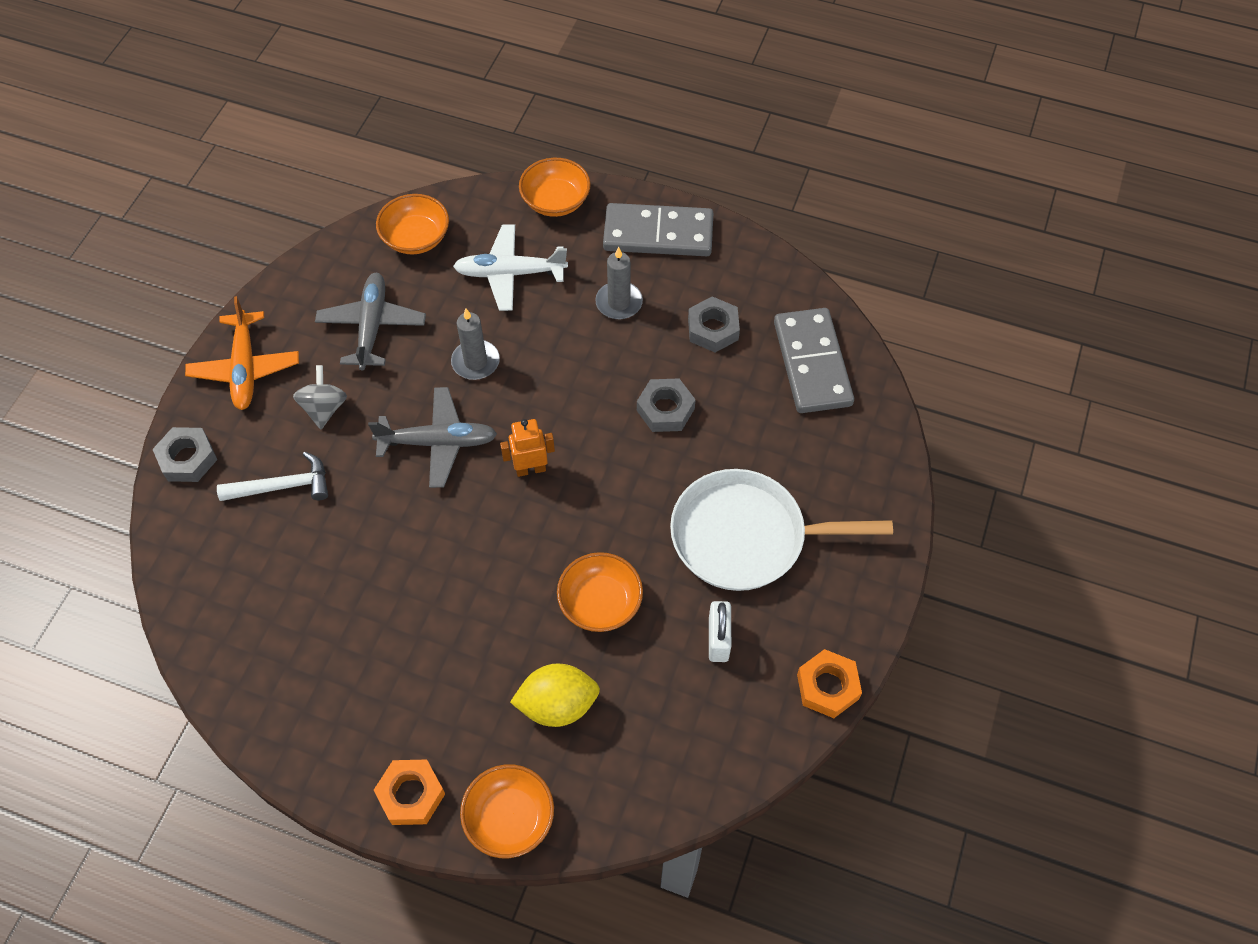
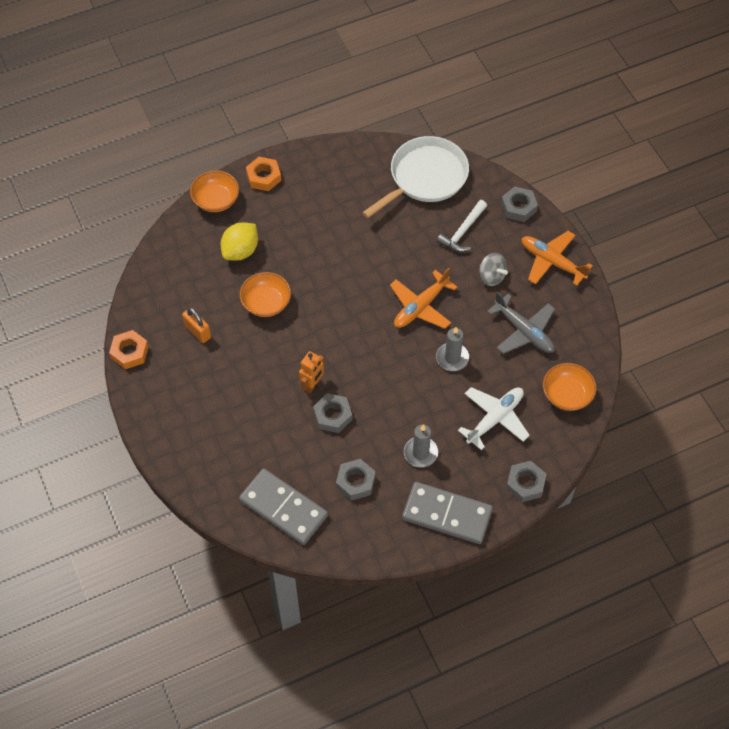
camera: 135 degrees right, 0 degrees up
grey plane [368,387,497,488] -> orange plane [390,268,458,329]
orange robot [500,419,555,477] -> orange robot moved to [299,351,324,393]
orange bowl [519,158,591,217] -> grey nut [506,461,546,502]
grey domino [603,203,713,256] -> grey domino turned 60 degrees clockwise [402,482,493,544]
white pan [670,469,893,591] -> white pan moved to [362,136,469,218]
white padlock [709,601,731,662] -> orange padlock [182,307,211,343]

